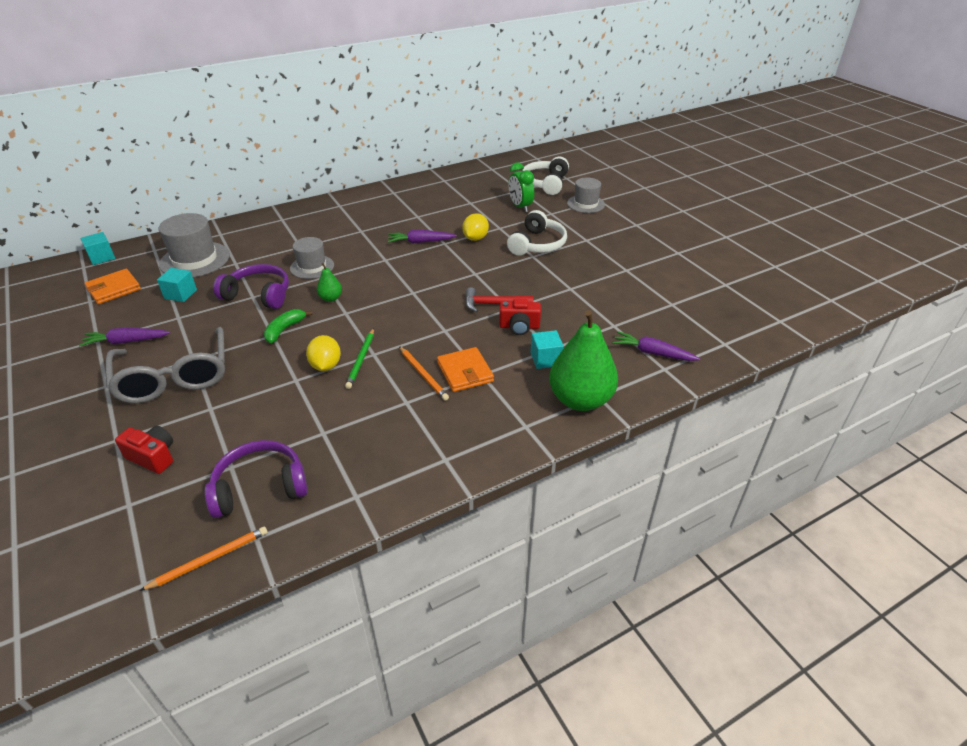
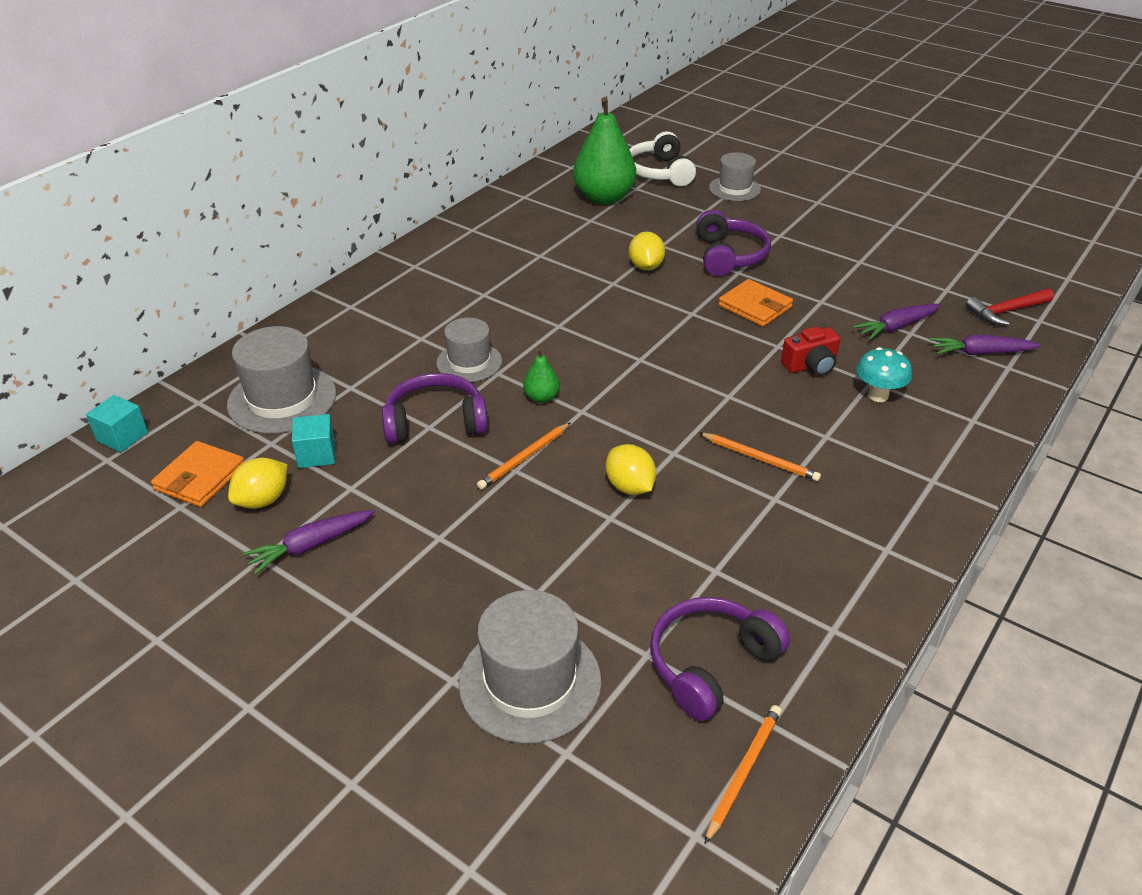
camera: 25 degrees left, 0 degrees up
grey glasses [105,327,225,403] -> none
red camera [115,426,173,474] -> grey hat [459,590,602,743]
green banana [263,309,312,343] -> orange pencil [477,422,571,489]
green pencil [345,328,374,389] -> none
purple carrot [388,230,457,244] -> purple carrot moved to [853,304,941,340]
orange wallet [437,347,494,392] -> orange wallet moved to [719,279,793,327]
red hammer [465,287,533,313] -> red hammer moved to [965,288,1054,326]
white headphones [507,210,567,256] -> purple headphones [696,210,771,276]
green clock [508,162,534,212] -> none
turquoise cube [530,330,564,369] -> turquoise mushroom [857,347,912,402]
green pear [549,310,618,411] -> green pear moved to [573,97,636,205]
none -> yellow lemon [228,458,288,509]

